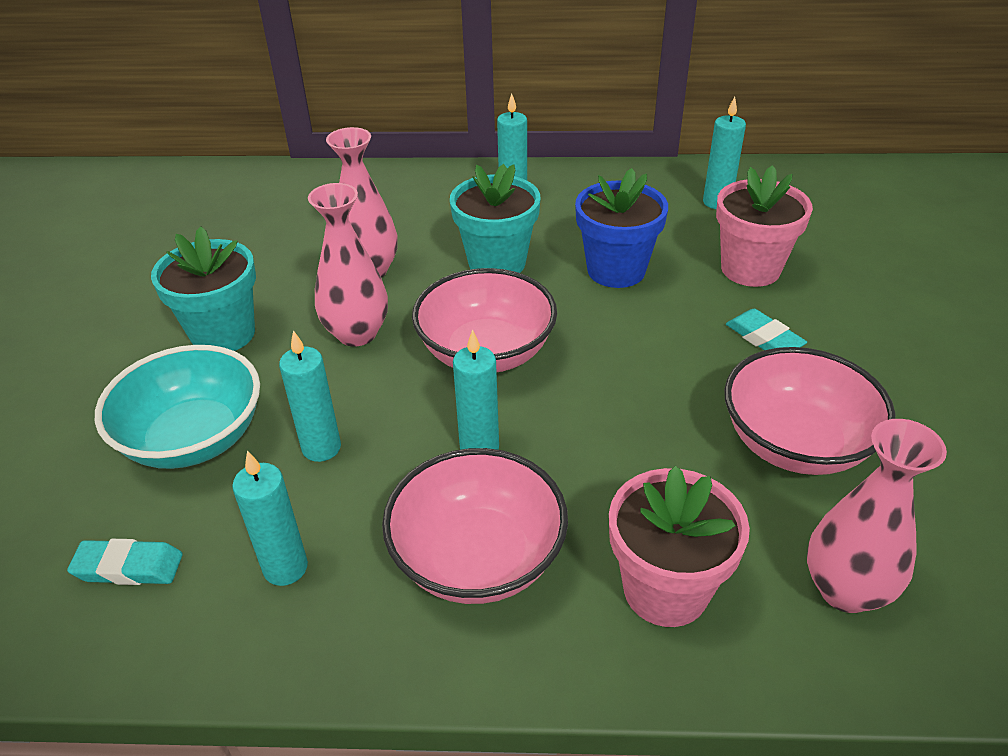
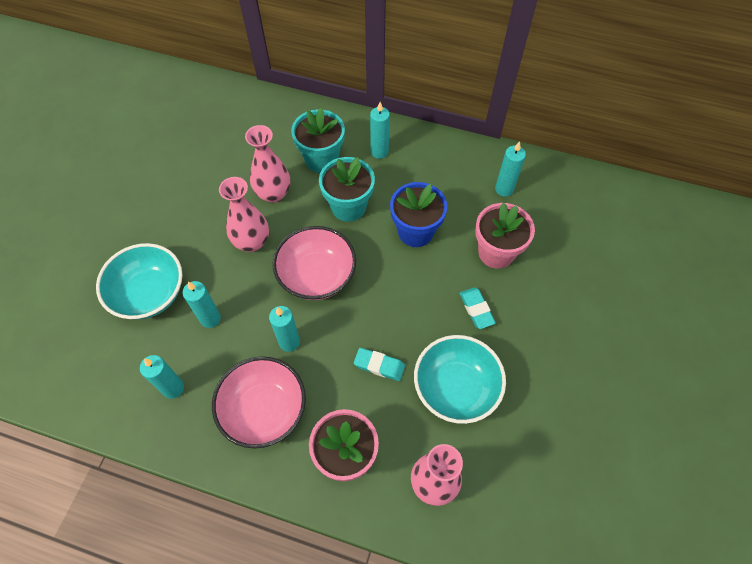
camera: 15 degrees right, 20 degrees up
turquoise eraser [67,539,183,585] -> turquoise eraser moved to [354,348,405,381]
turquoise flower pot [151,226,256,351] -> turquoise flower pot moved to [291,108,345,173]
pink bowl [724,347,895,475] -> turquoise bowl [414,335,506,424]

